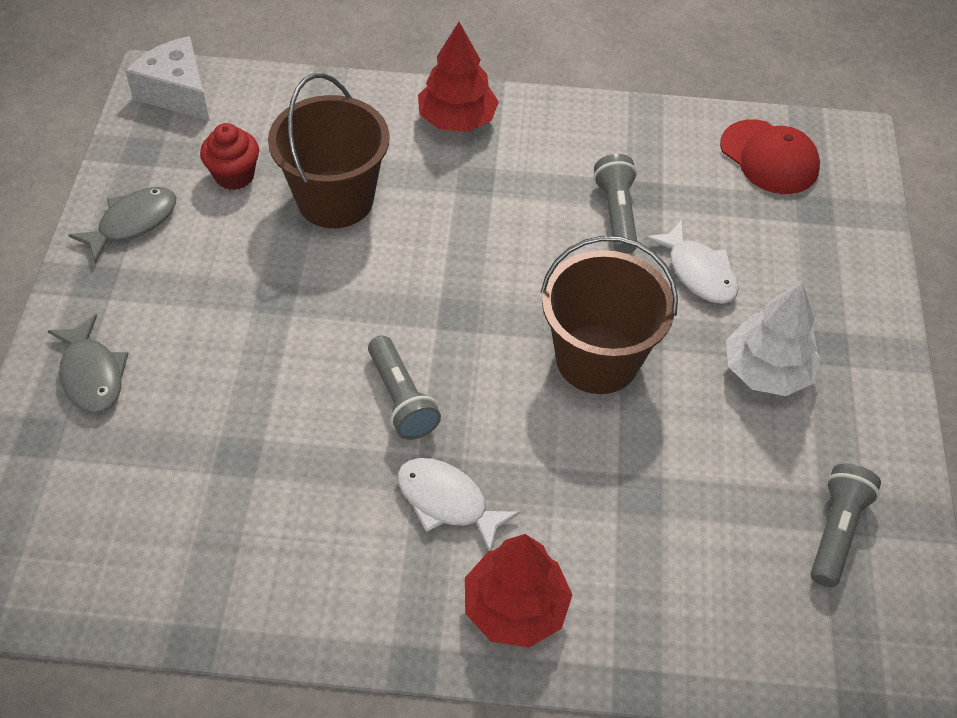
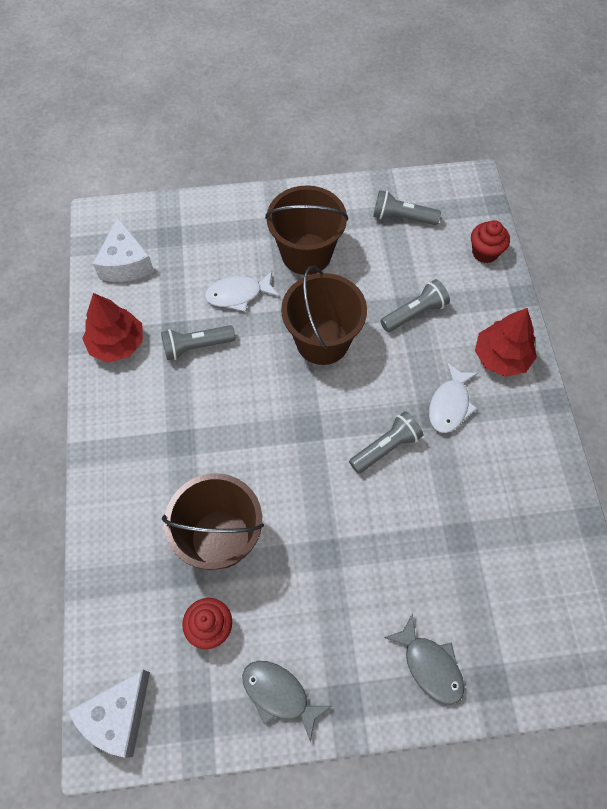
camera: 100 degrees left, 10 degrees up
grey fish [48,314,129,413] -> grey fish turned 90 degrees clockwise [384,613,464,704]
red tree [418,22,499,132] -> red tree moved to [82,293,143,363]
white fish [645,220,738,304] -> white fish turned 150 degrees counterclockwise [205,271,279,312]
red cap [720,119,820,194] -> white cheese [93,217,154,282]
white tree [726,282,821,396] -> brown bucket [265,185,348,275]
none -> grey flashlight [380,279,450,332]
none -> red cupcake [471,220,510,263]

